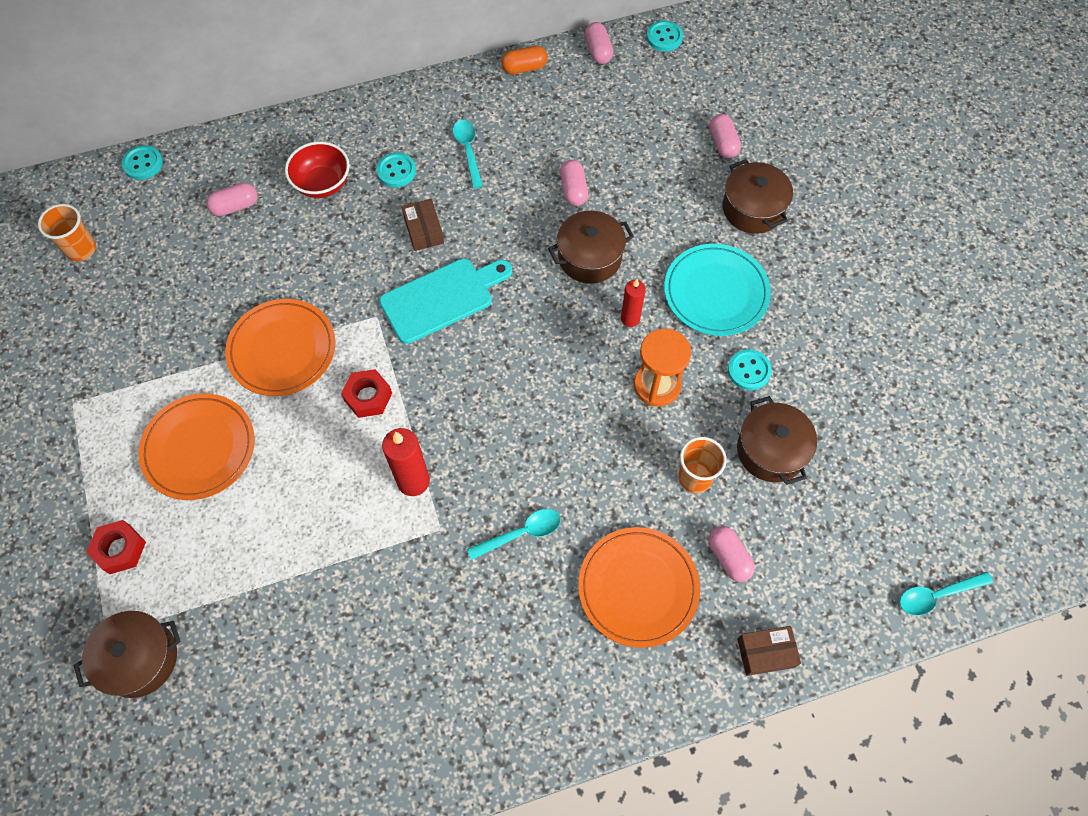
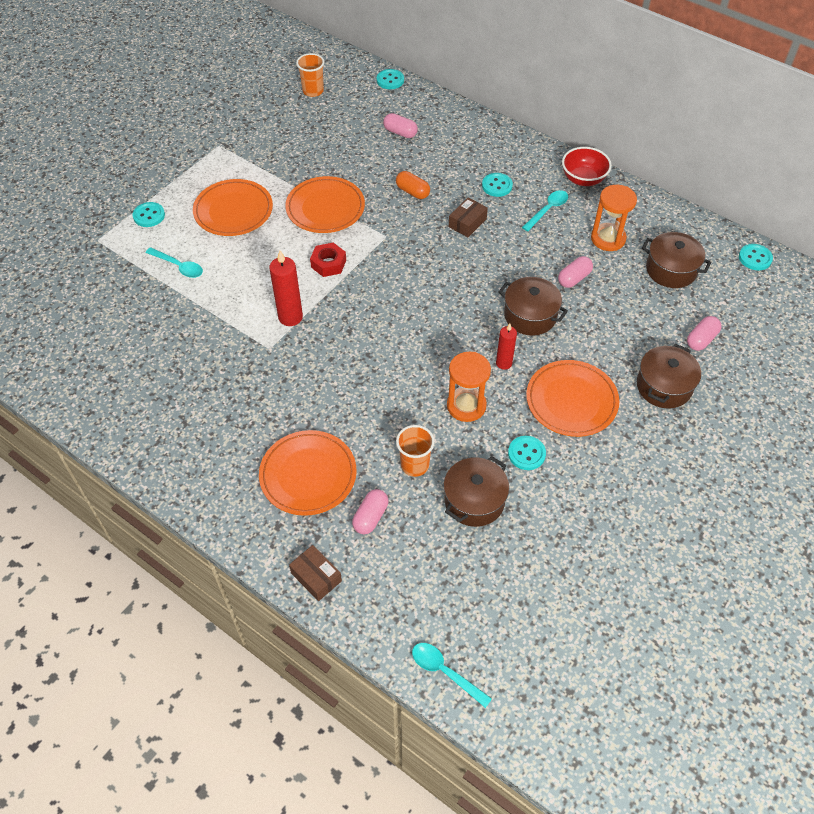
camera: 55 degrees right, 10 degrees down
brown pot [73,611,181,698] -> brown pot moved to [642,232,712,288]
red nut [86,520,146,574] -> turquoise button [133,202,165,227]
red bowl [285,141,350,198] -> red bowl moved to [562,147,612,186]
turquoise cutting board [379,259,512,344] -> none
turquoise spoon [467,509,561,560] -> turquoise spoon moved to [146,247,203,278]
orange capsule [501,46,548,74] -> orange capsule moved to [396,171,430,199]
pink capsule [585,22,613,64] -> none
turquoise plate [664,244,771,336] -> orange plate [526,360,620,437]
none -> orange hourglass [591,185,637,251]

